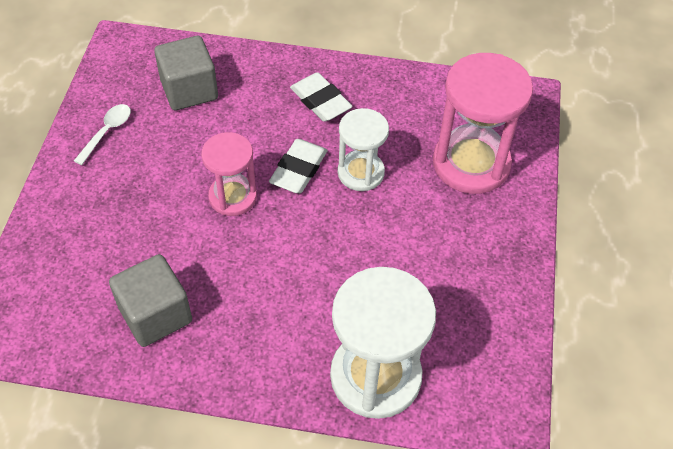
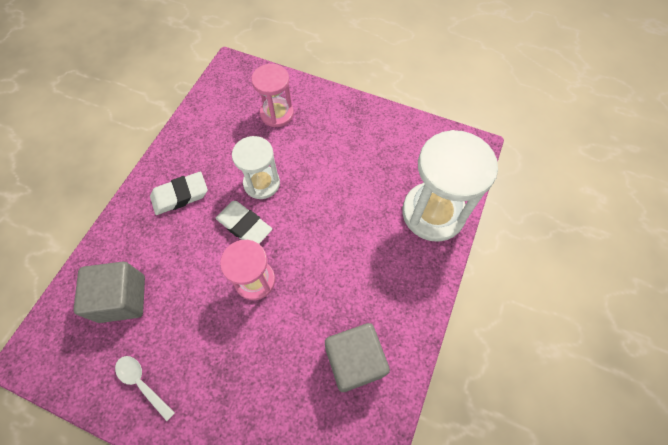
camera: 75 degrees left, 10 degrees up
pink hourglass [433,53,533,194] -> pink hourglass [251,64,294,127], size x0.60

